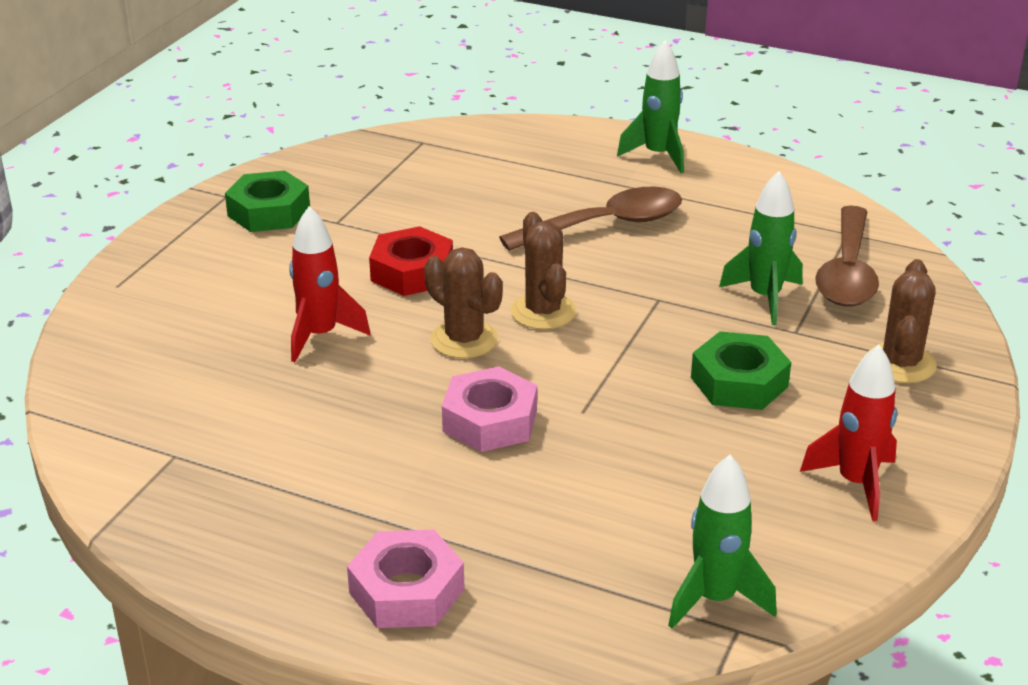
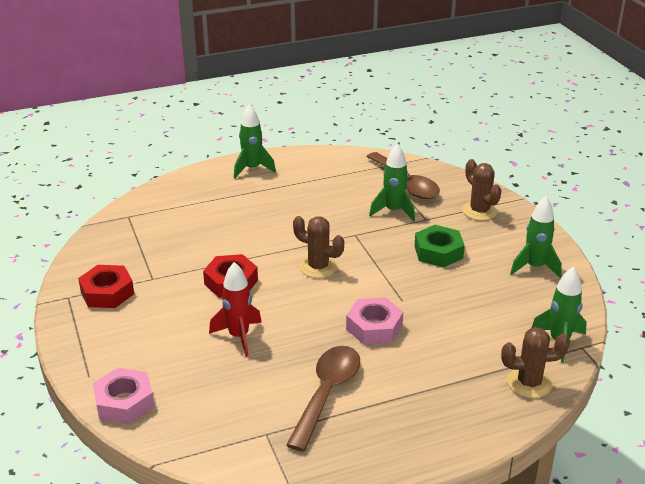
camera: 45 degrees left, 0 degrees up
green nut [225,170,310,232] -> red nut [78,265,134,308]
pink nut [347,530,464,628] -> pink nut moved to [93,368,154,424]
brown cactus [424,247,503,359] -> brown cactus moved to [501,327,570,398]
brown spoon [499,186,682,251] -> brown spoon moved to [286,346,360,452]
red rocket [800,345,897,521] -> green rocket [510,196,562,278]

